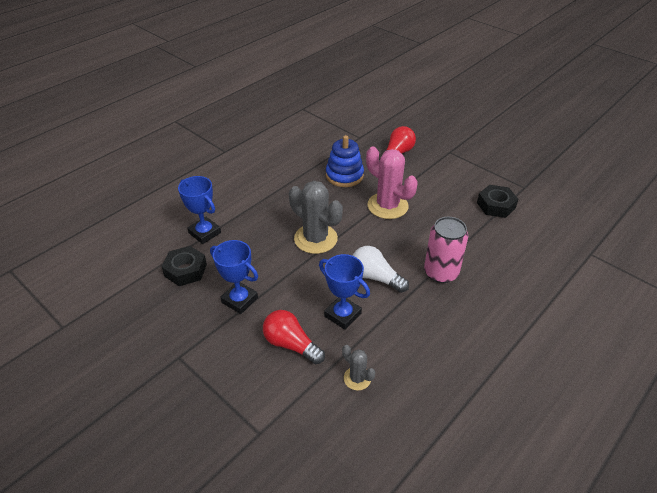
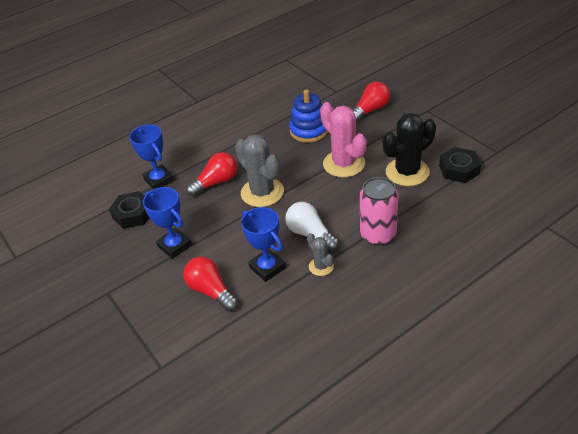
camera: 15 degrees right, 0 degrees up
grey cactus [342,345,375,391] -> grey cactus moved to [307,233,334,276]
none -> red light bulb [186,152,237,196]
none -> black cactus [383,113,436,186]

